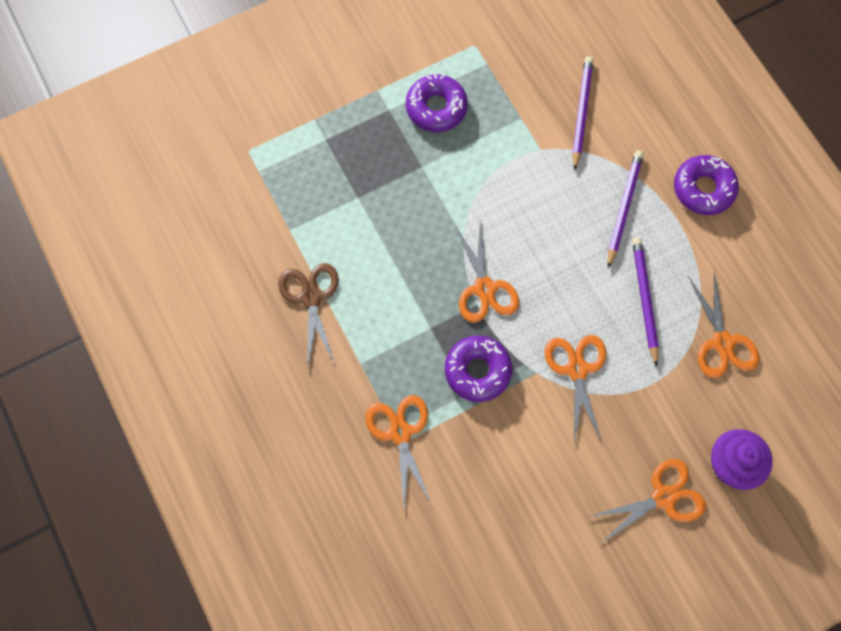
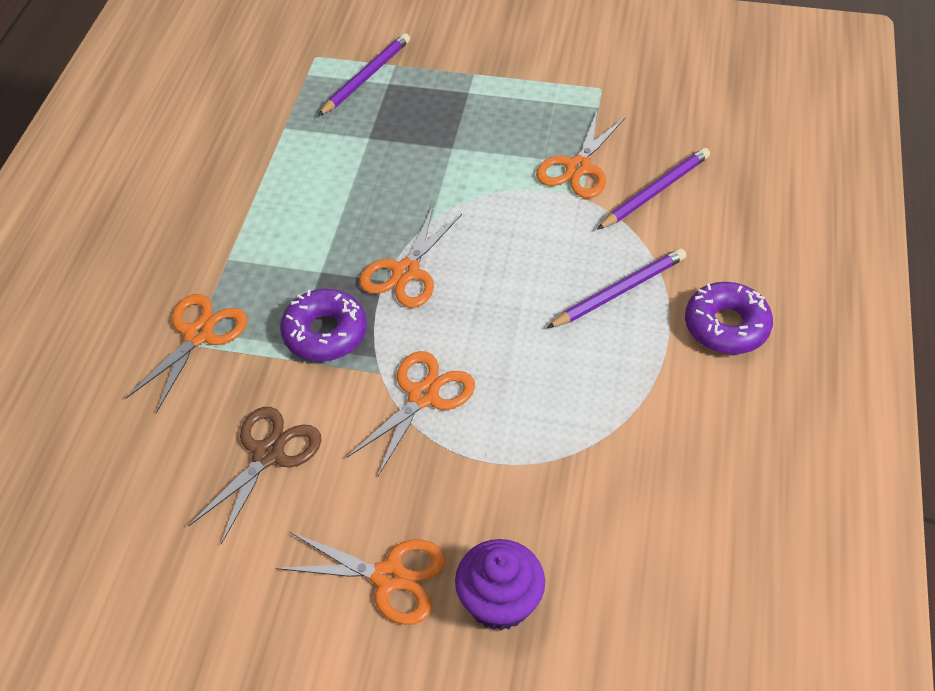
camera: 40 degrees right, 20 degrees down
brown scissors [278,263,339,367] -> brown scissors moved to [188,407,322,544]
purple donut [406,74,468,132] -> none
purple pencil [632,237,659,367] -> purple pencil moved to [318,33,410,116]
orange scissors [688,270,759,378] -> orange scissors moved to [536,112,625,198]

